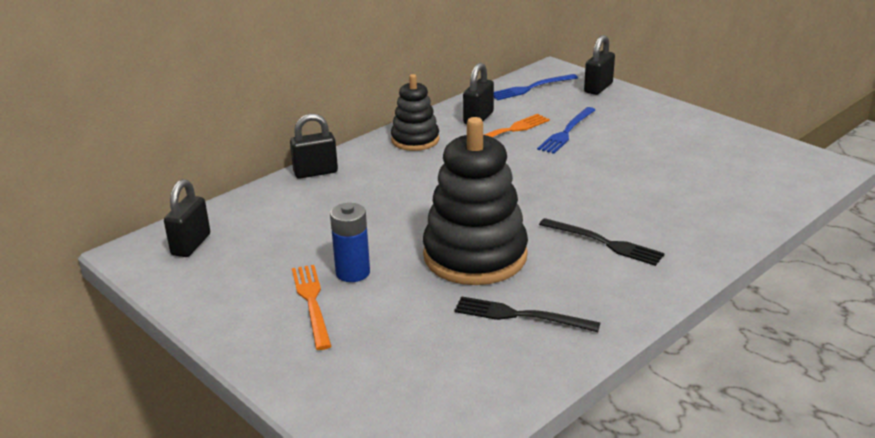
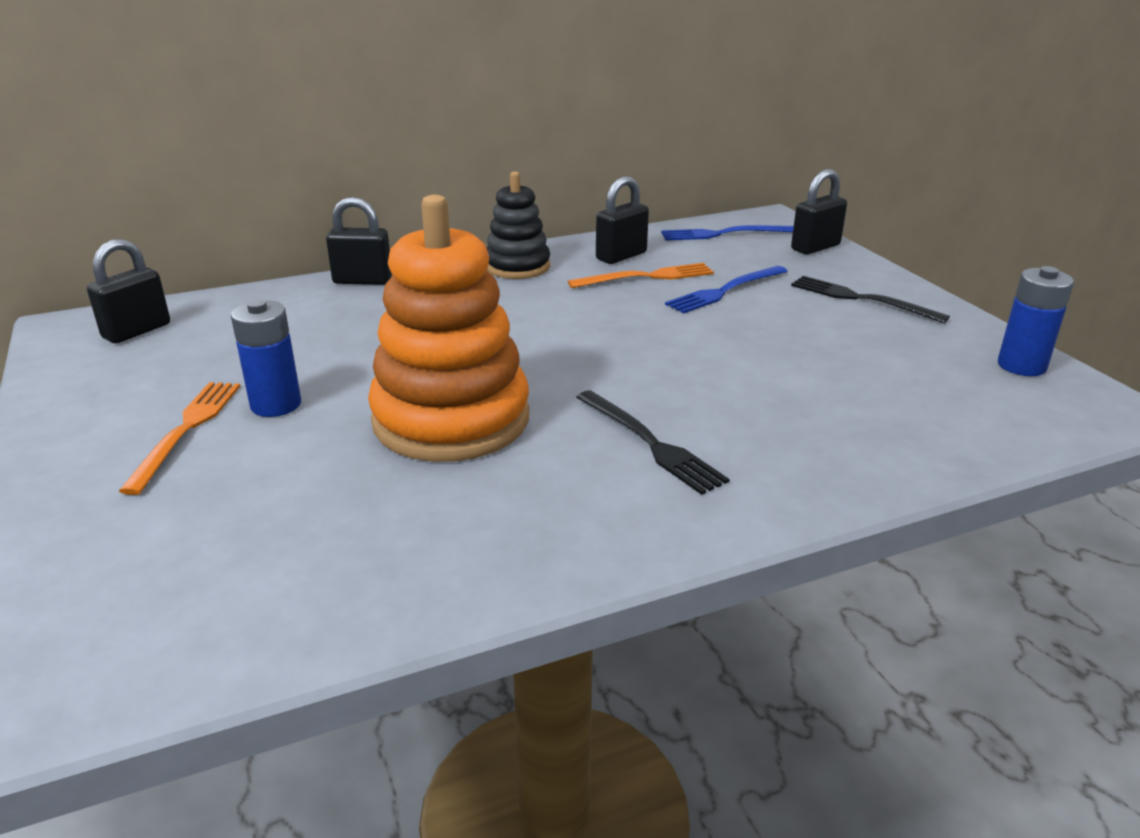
camera: 20 degrees right, 0 degrees up
black stacking toy [423,117,528,285] -> orange stacking toy [368,194,529,462]
black fork [454,296,601,332] -> black fork moved to [791,276,950,323]
none -> blue battery [998,266,1074,376]

